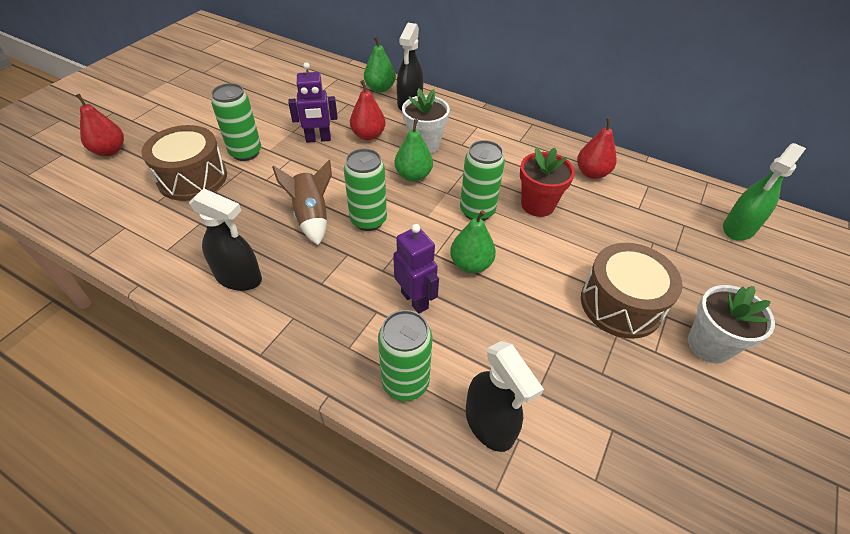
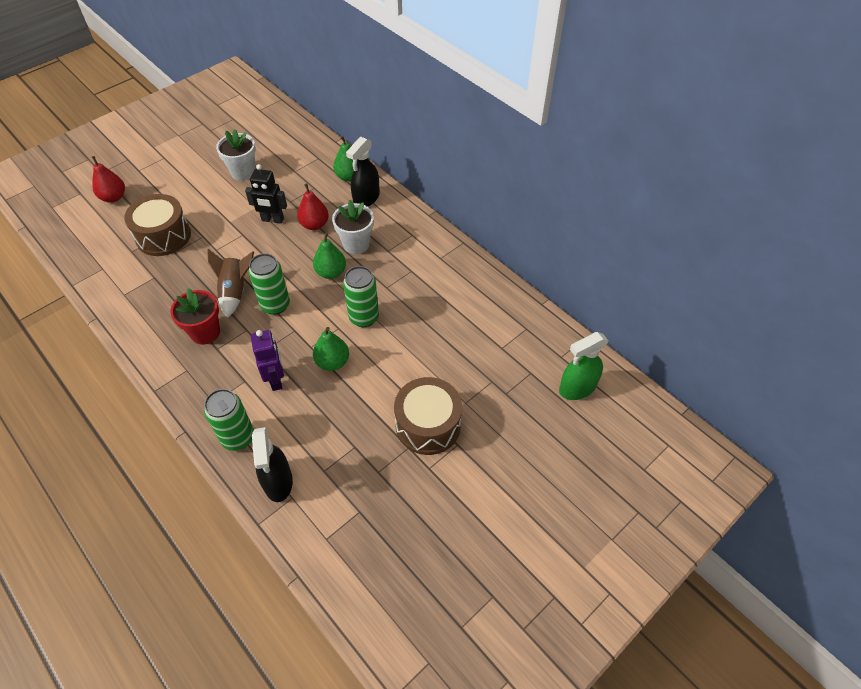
camera: 20 degrees right, 5 degrees up
black spray bottle [189,188,262,291] -> none
green can [211,83,261,161] -> none
purple robot [288,62,338,143] -> black robot [245,164,287,224]
red flower pot [520,148,575,217] -> red flower pot moved to [170,288,220,345]
red pear [577,118,616,179] -> none
white flower pot [688,285,775,363] -> white flower pot moved to [216,129,256,181]

